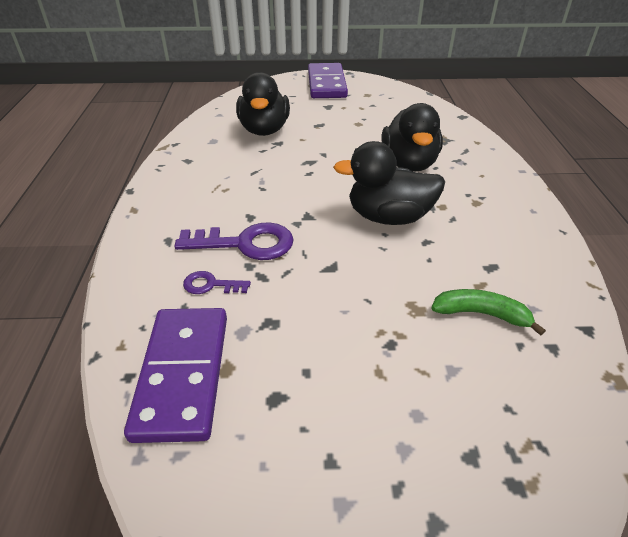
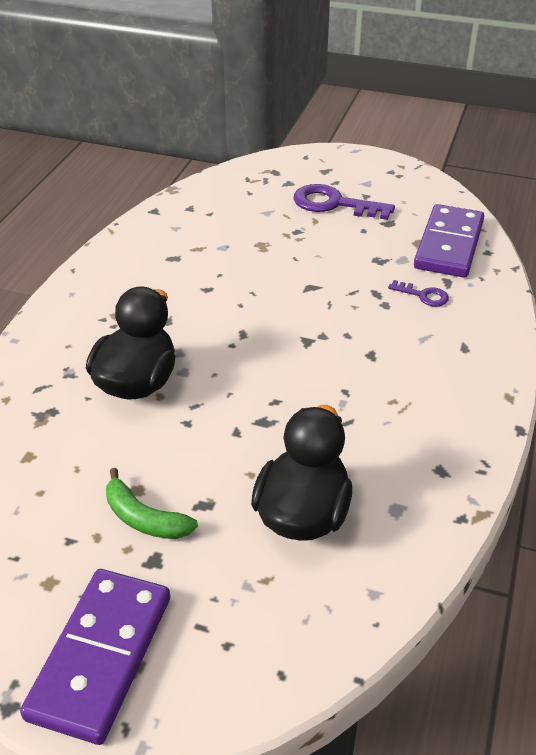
camera: 160 degrees left, 0 degrees up
purple key [174,222,294,260] -> purple key moved to [293,184,395,220]
black duck [333,141,445,225] -> none
green banana [432,289,546,336] -> green banana moved to [106,468,198,539]

